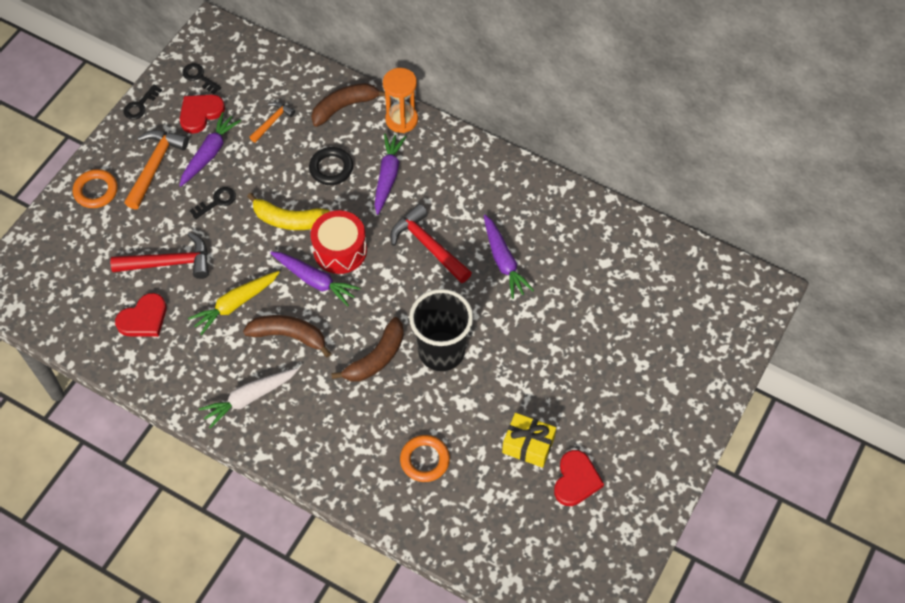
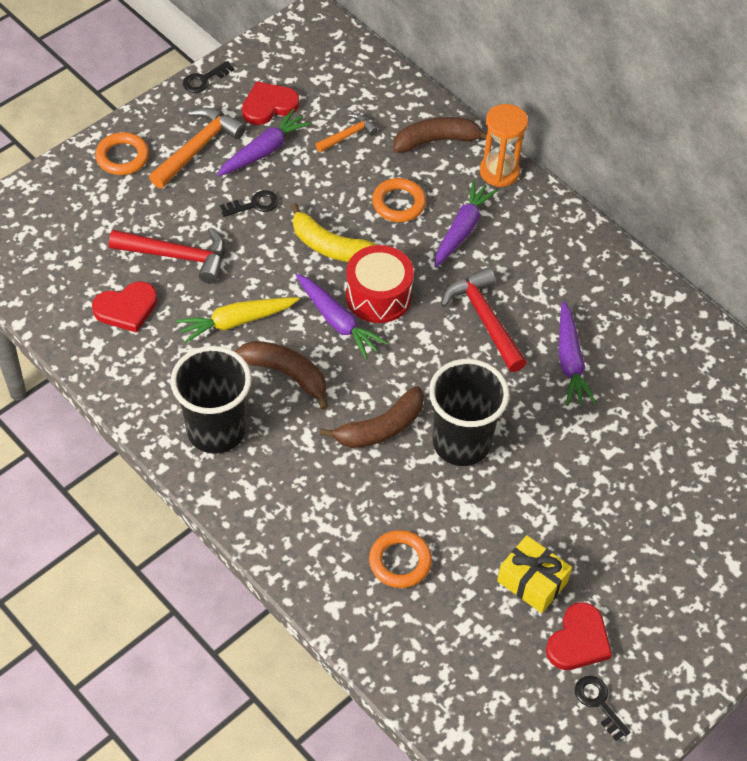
camera: 15 degrees right, 5 degrees down
black key [182,63,221,94] -> black key moved to [575,676,630,741]
white carrot [199,368,299,429] -> black cup [170,346,252,454]
black ring [309,147,353,185] -> orange ring [372,178,426,222]

